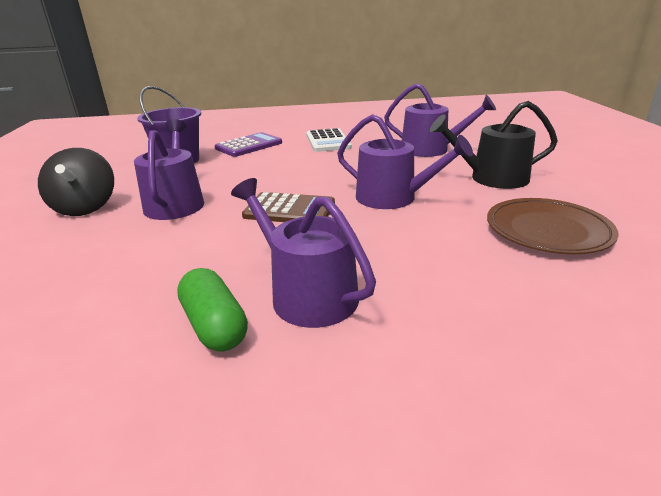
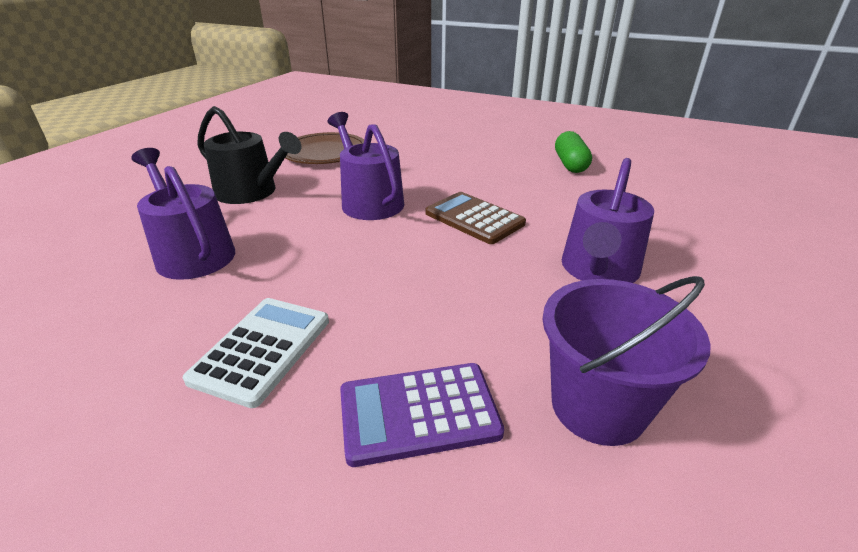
camera: 150 degrees left, 5 degrees up
black spinning top [38,148,114,216] -> none
purple watering can [231,178,376,328] -> none

